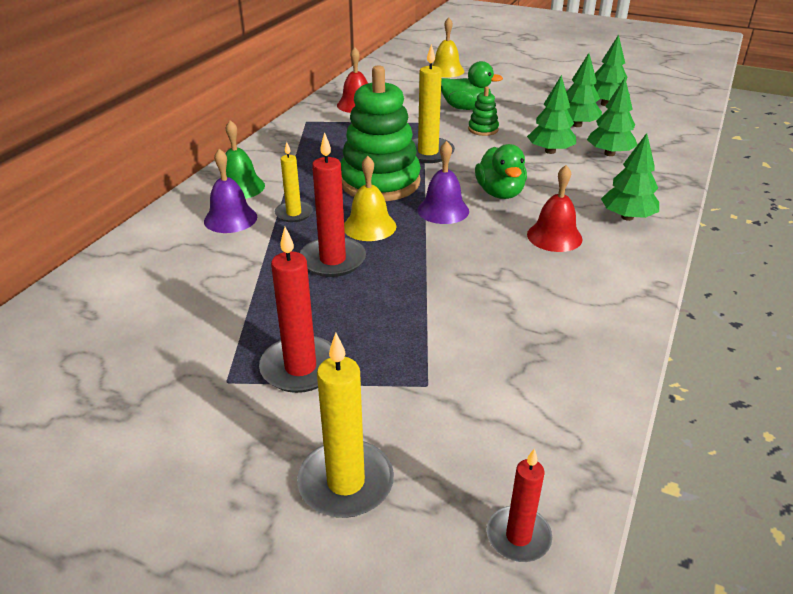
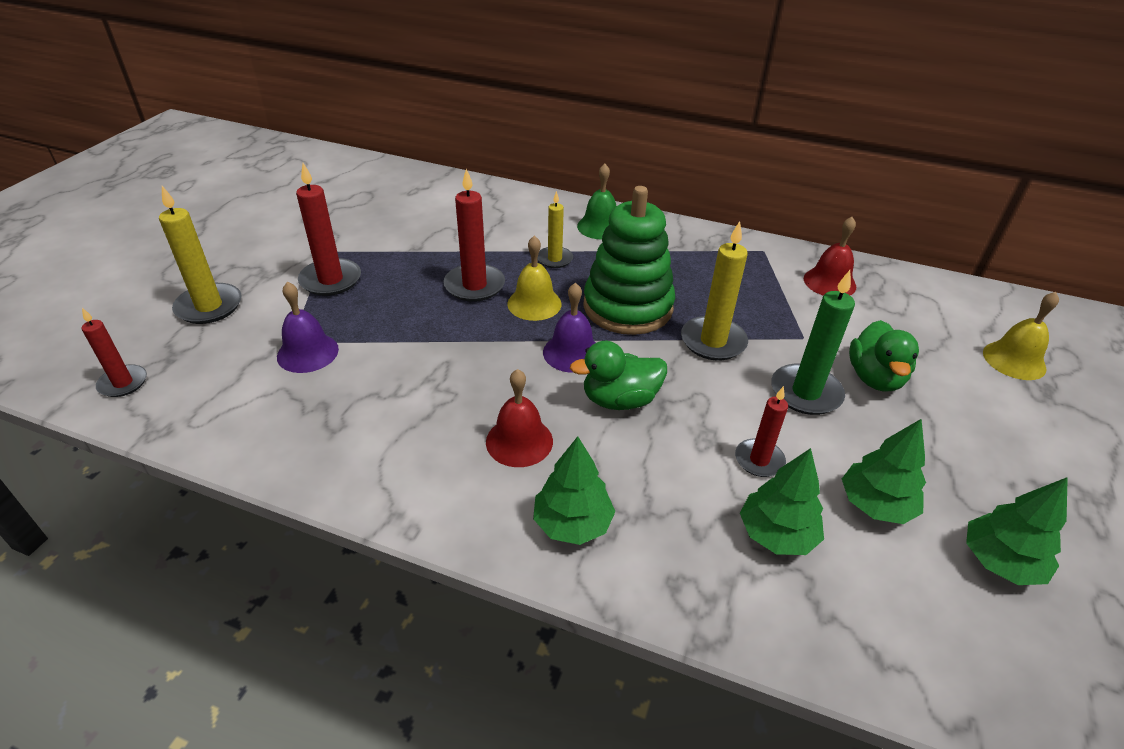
camera: 85 degrees right, 5 degrees up
purple bell [204,149,257,233] -> purple bell moved to [277,282,339,373]
green stacking toy [468,86,499,136] -> green candle [771,270,855,415]
green tree [527,75,576,154] -> red candle [735,386,788,477]

